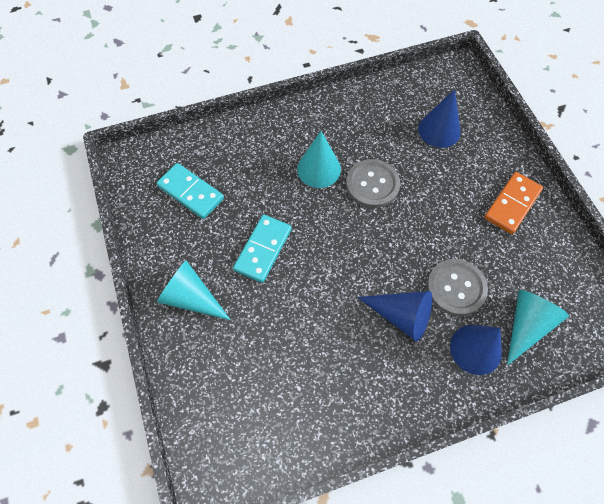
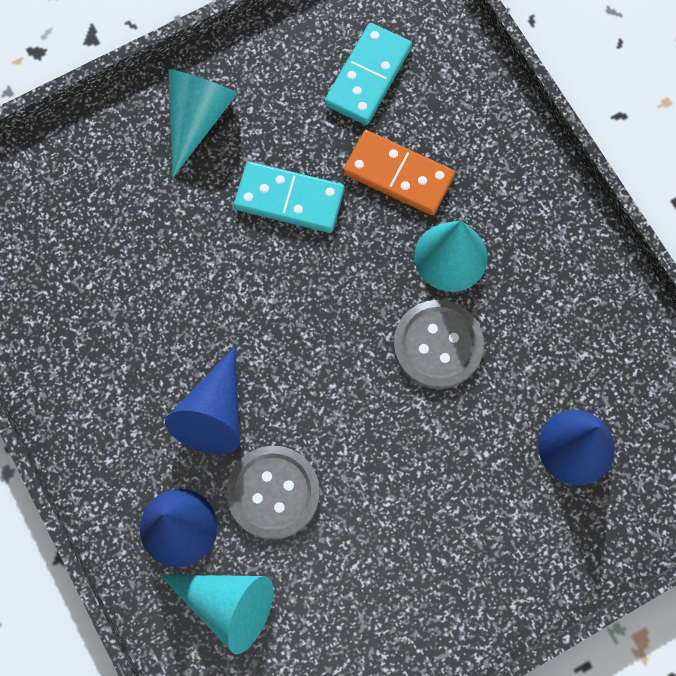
camera: 80 degrees right, 10 degrees up
orange domino [484,172,543,234] -> orange domino moved to [343,130,455,215]

